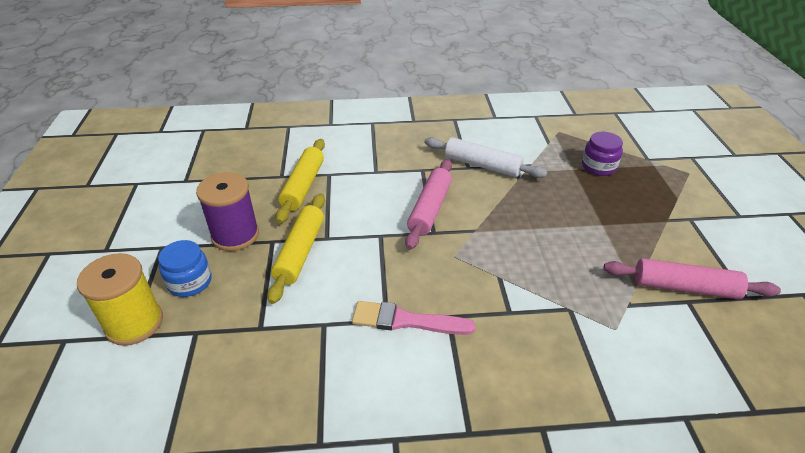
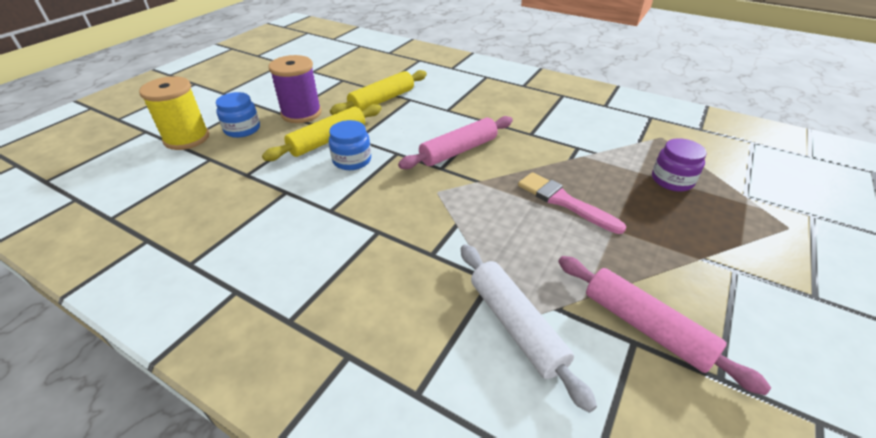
camera: 35 degrees right, 0 degrees up
pink brush [352,301,476,335] -> pink brush moved to [518,172,626,234]
white rolling pin [424,137,547,178] -> white rolling pin moved to [461,244,597,413]
none -> blue jar [329,120,371,170]

